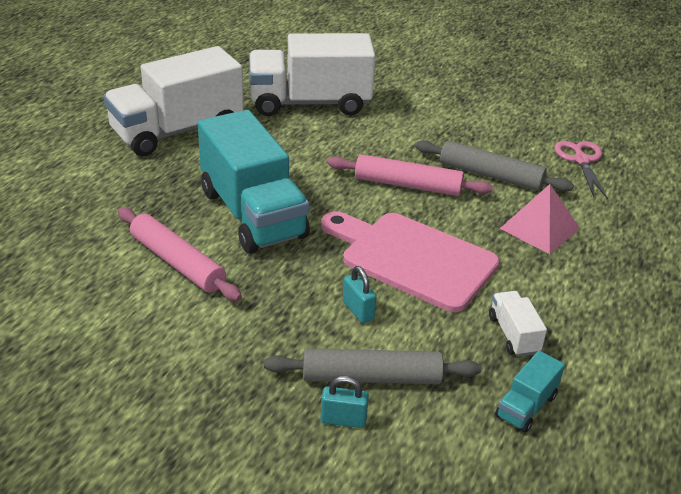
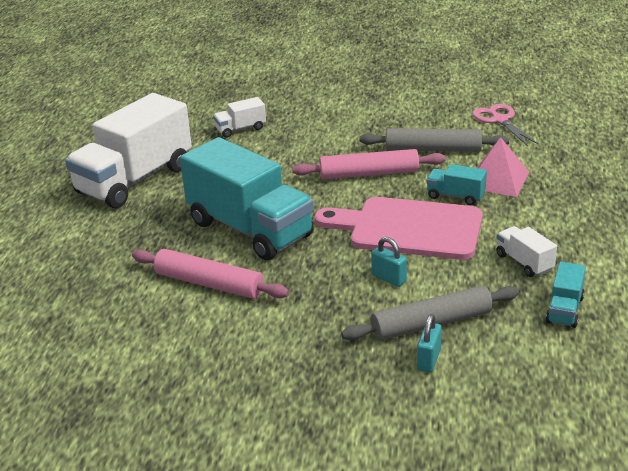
camera: 15 degrees left, 5 degrees down
white truck [249,33,376,116] -> white truck [213,97,266,138], size x0.43
turquoise padlock [321,376,369,428] -> turquoise padlock turned 60 degrees counterclockwise [417,314,442,373]
none -> turquoise truck [426,164,487,205]

